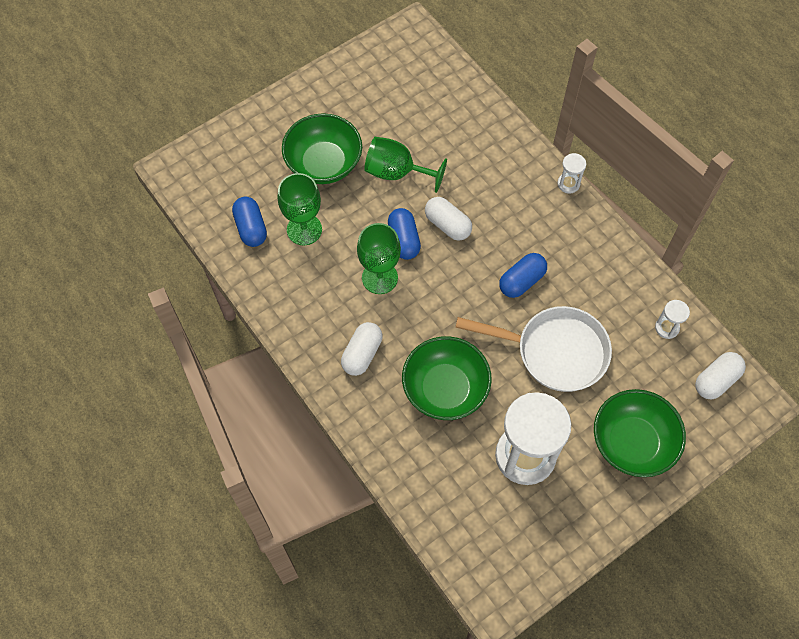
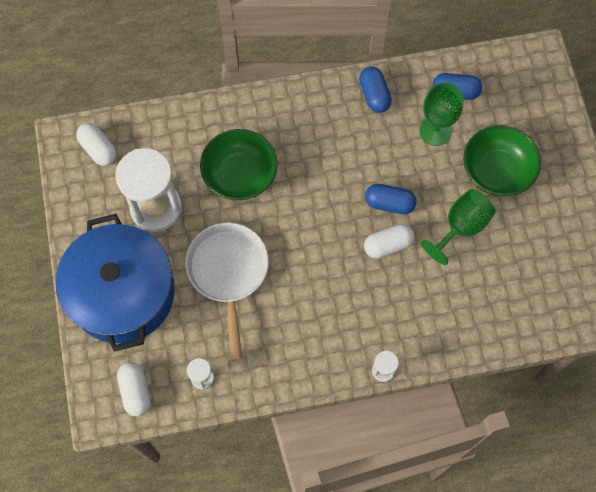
camera: 115 degrees right, 5 degrees up
white capsule [341,322,383,376] -> white capsule moved to [76,123,117,166]
green goblet [357,223,401,294] -> none
white pan [455,306,612,392] -> white pan turned 135 degrees clockwise [185,223,269,361]
blue capsule [499,253,547,298] -> blue capsule moved to [359,66,392,113]
green bowl [594,389,686,477] -> blue pot [55,214,175,352]

